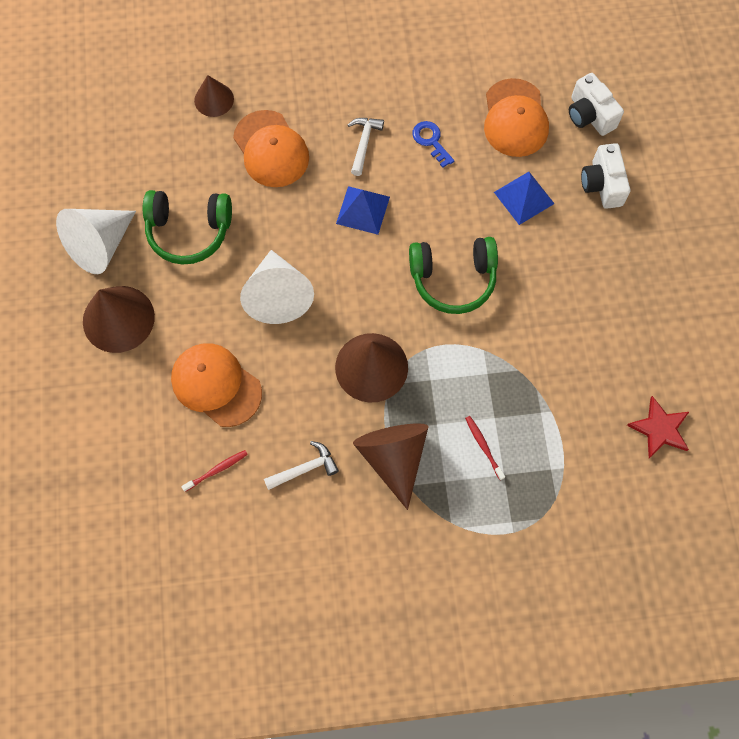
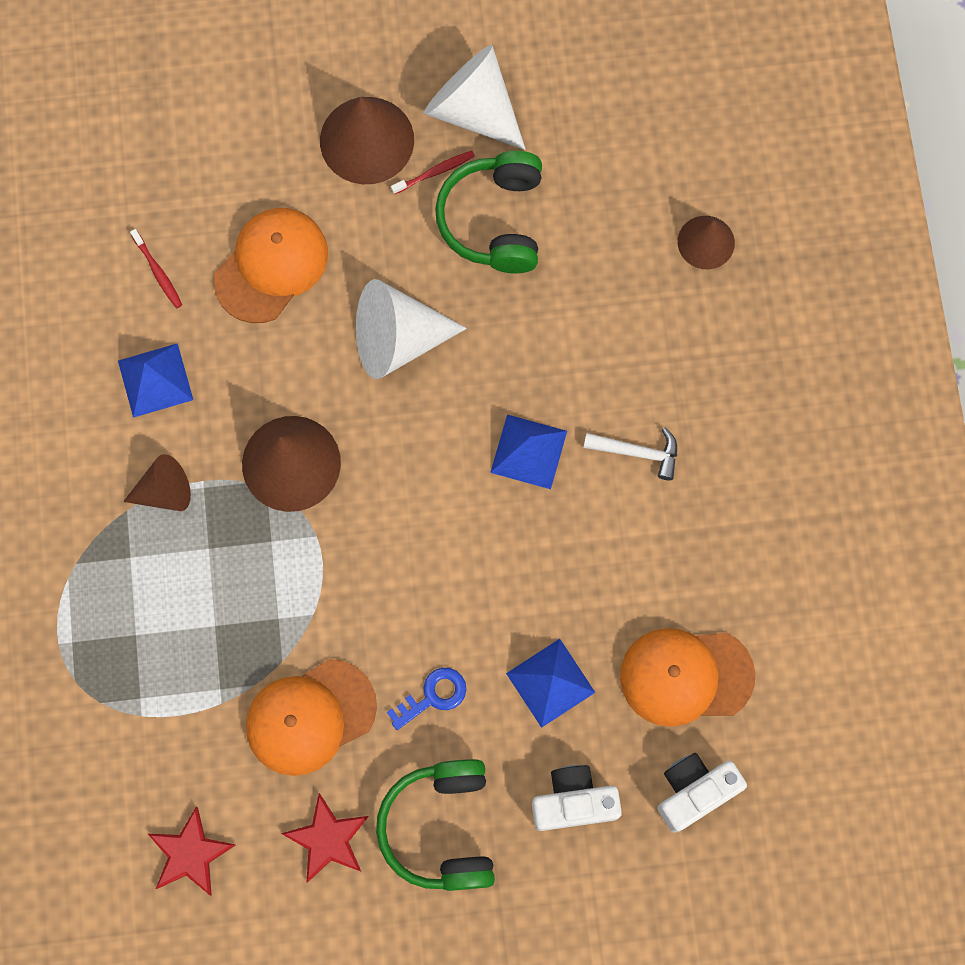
camera: 90 degrees right, 5 degrees up
orange cap [233,110,309,187] -> orange cap moved to [246,659,377,776]
white hammer [264,441,339,490] -> blue pyramid [118,343,193,418]
brown cone [353,423,429,510] -> brown cone [123,454,191,511], size x0.60
green headphones [409,237,498,314] -> green headphones moved to [376,759,495,891]
blue key [412,121,454,168] -> blue key moved to [387,668,466,730]
red toothbrush [465,416,505,480] -> red toothbrush moved to [391,151,475,194]
none -> red star [281,793,369,883]

